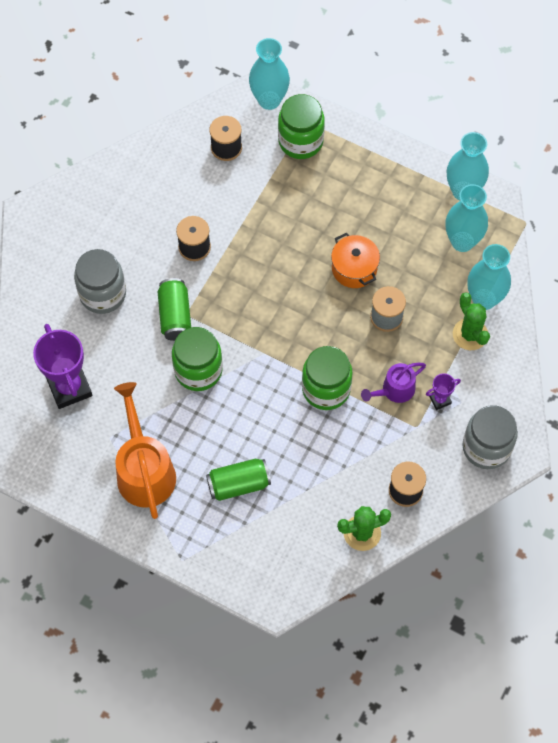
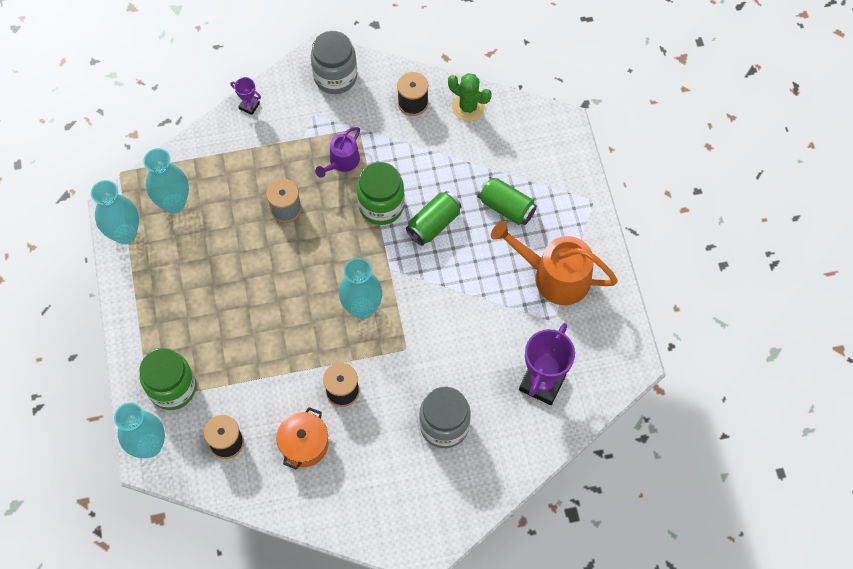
camera: 130 degrees left, 0 degrees up
orange watering can [114,382,176,519] -> orange watering can turned 75 degrees clockwise [491,221,618,305]
green can [158,278,191,341] -> green can moved to [406,191,461,246]
green jar [172,327,223,391] -> none
orange pot [331,233,380,288] -> orange pot moved to [276,407,328,469]
purple watering can [361,363,426,403] -> purple watering can turned 105 degrees clockwise [315,127,360,178]
purple trophy [426,373,461,410] -> purple trophy moved to [230,77,261,115]
green cactus [453,292,490,350] -> none
turquoise vase [467,244,511,310] -> turquoise vase moved to [339,258,383,319]

